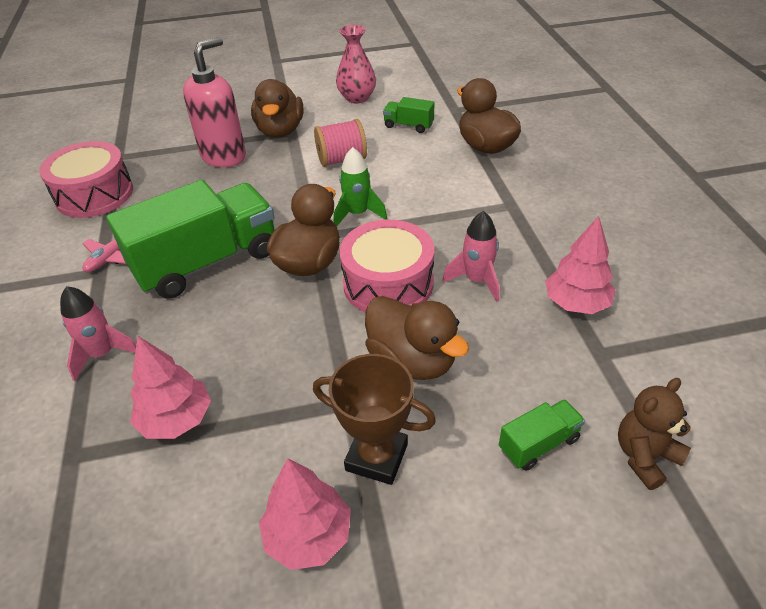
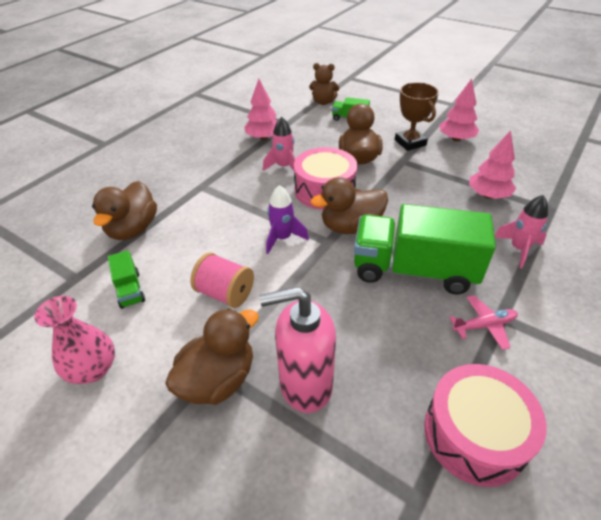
camera: 135 degrees left, 0 degrees up
green rocket [334,147,387,226] -> purple rocket [266,185,309,254]

